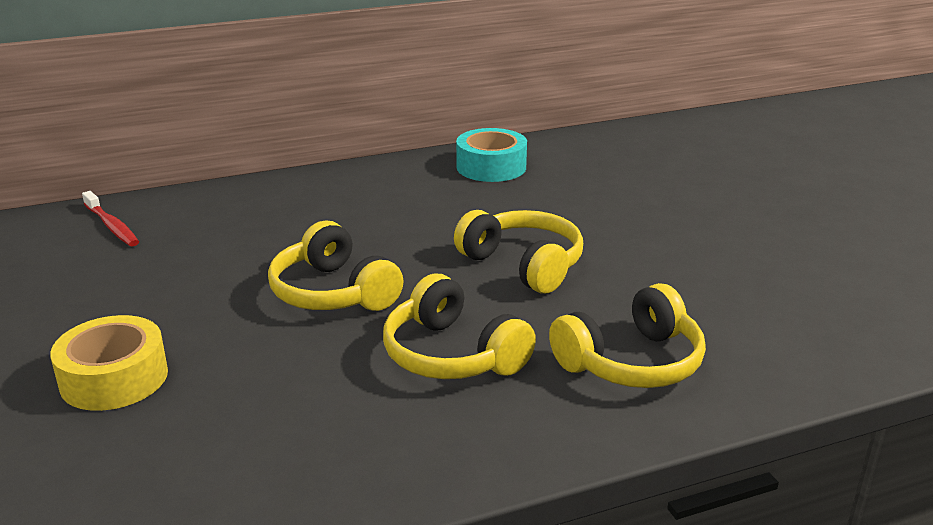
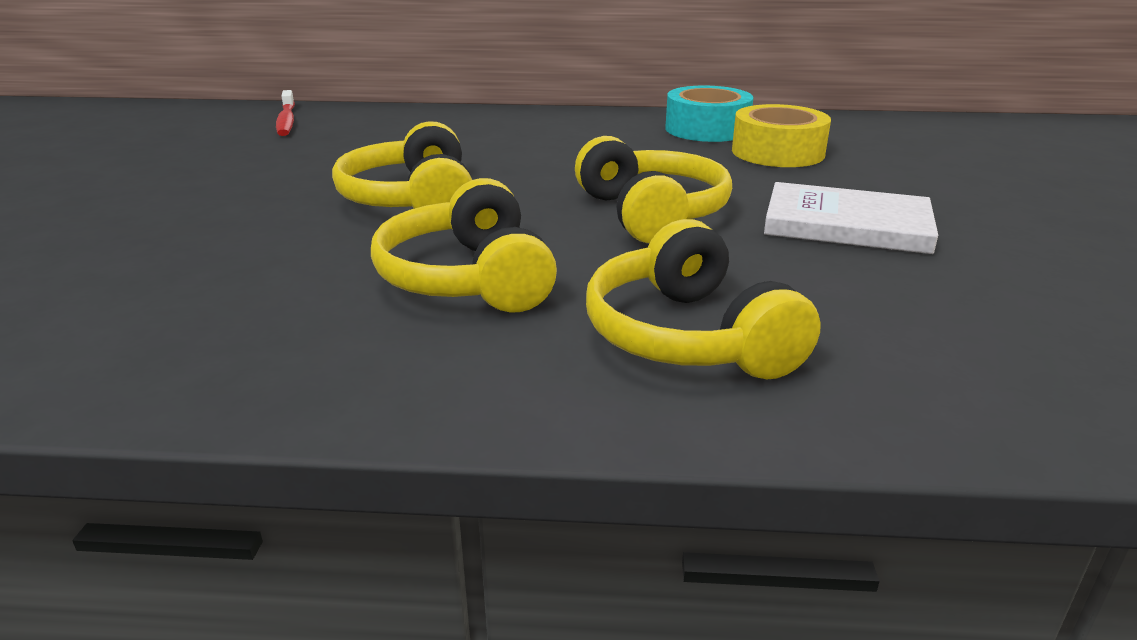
camera: 25 degrees right, 0 degrees up
yellow tape [50,315,168,411] -> yellow tape moved to [732,104,831,167]
yellow headphones [549,283,706,388] -> yellow headphones turned 75 degrees clockwise [586,219,821,379]
none -> white book [764,182,938,254]

